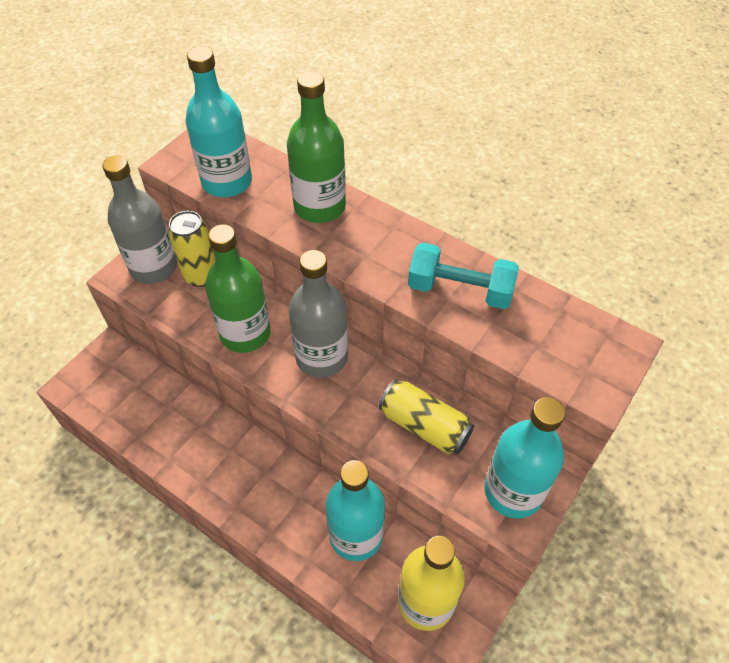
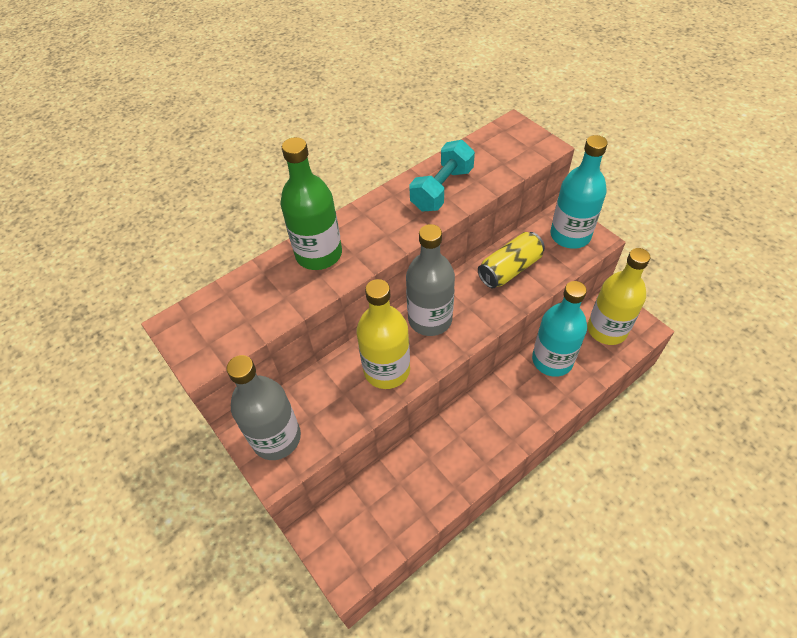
camera: 70 degrees left, 0 degrees up
yellow can [168,211,216,287] -> none
turquoise bottle [186,46,252,197] -> none
green bottle [205,224,271,353] -> yellow bottle [357,279,410,389]

